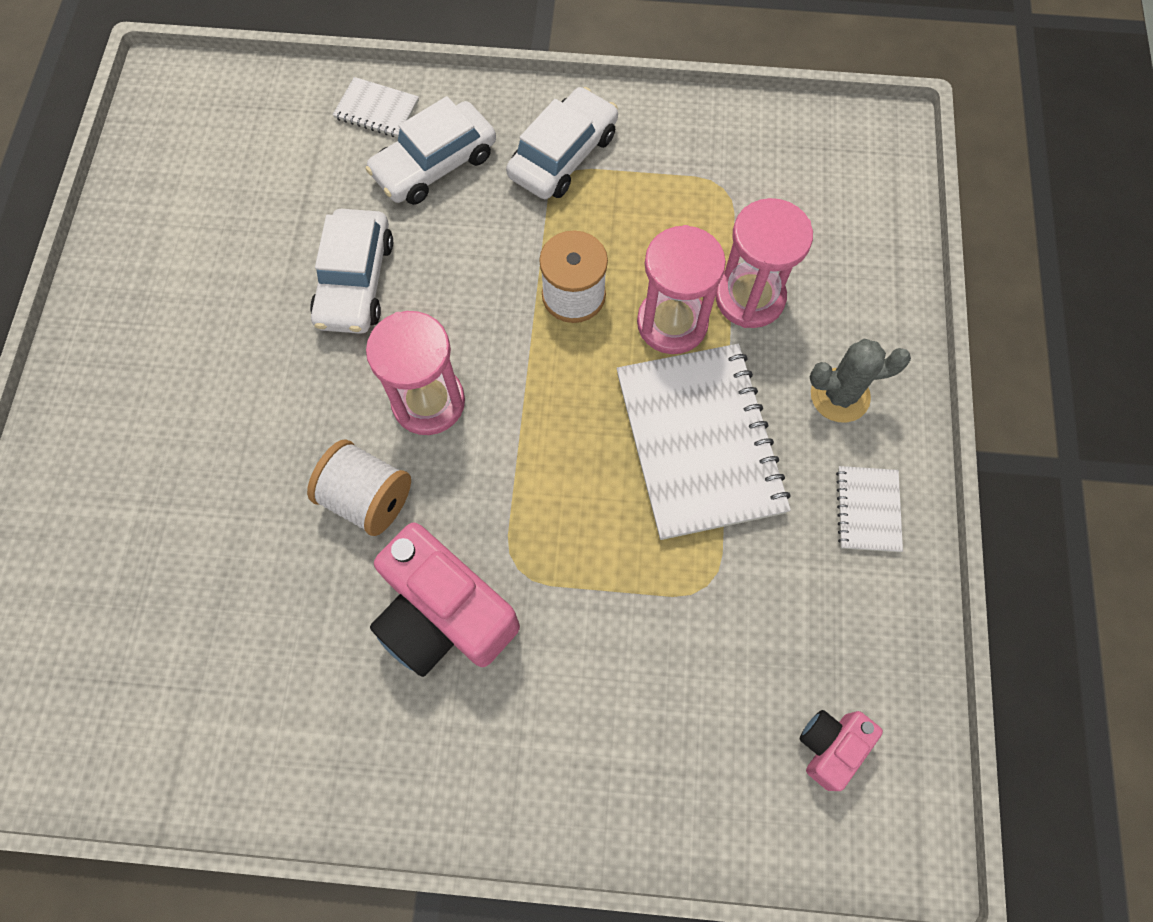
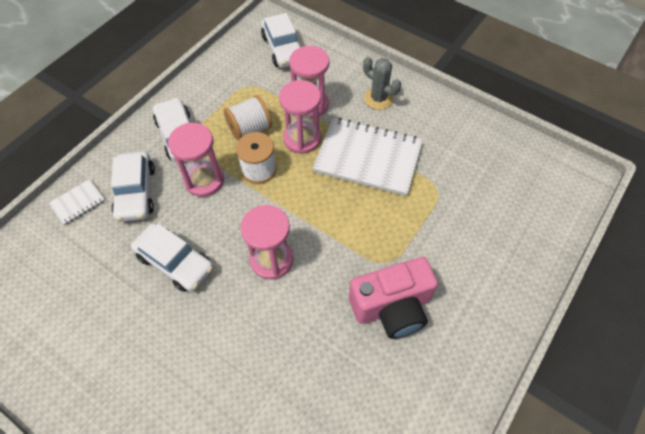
camera: 60 degrees left, 10 degrees down
white spool [307,439,411,536] -> white spool moved to [224,95,272,141]
pink camera [800,710,883,791] -> none
grey cactus [810,339,911,422] -> grey cactus turned 75 degrees counterclockwise [363,57,401,110]
white notebook [836,466,903,552] -> none
none -> pink hourglass [168,123,224,197]
none -> white car [261,13,300,68]

